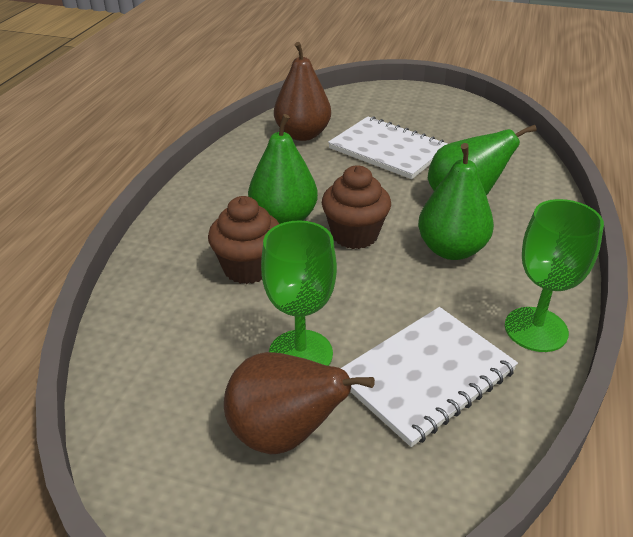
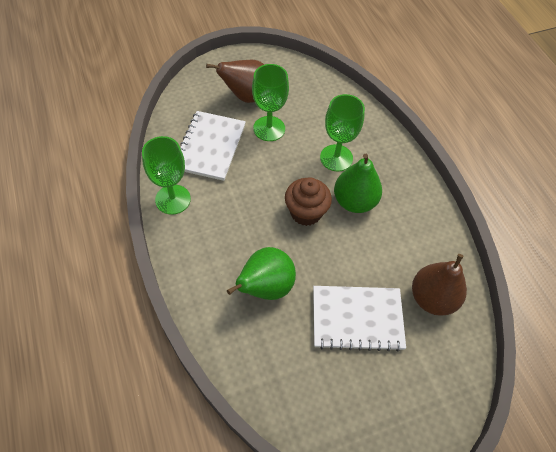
camera: 140 degrees right, 20 degrees up
brown cupcake [208,196,279,284] -> green goblet [320,94,365,171]
green pear [418,143,494,260] -> none

